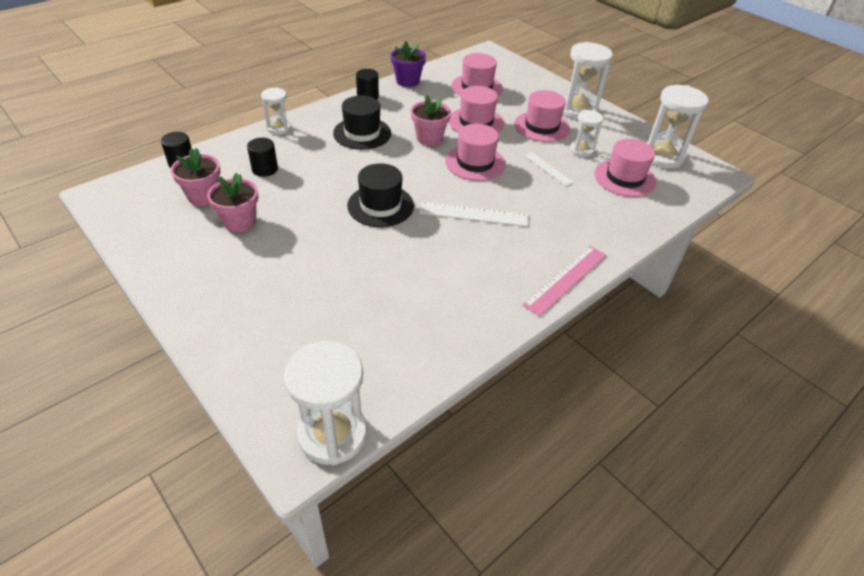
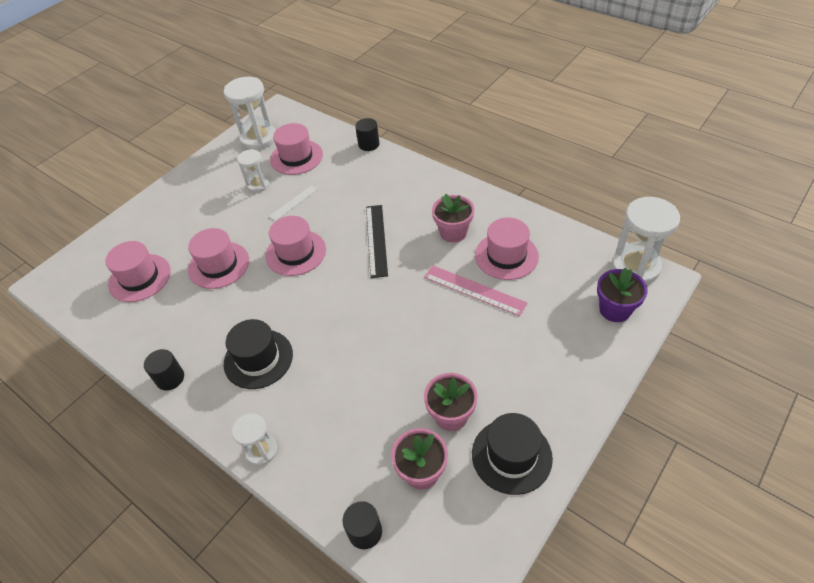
camera: 95 degrees left, 5 degrees up
black cylinder [247,138,278,177] -> black cylinder moved to [355,118,380,151]
black hat [347,163,414,227] -> black hat moved to [472,413,553,495]
purple flower pot [391,41,426,87] -> purple flower pot moved to [597,267,648,322]
pink flower pot [411,95,451,146] -> pink flower pot moved to [432,194,474,243]
white ruler [419,201,528,227] -> black ruler [366,205,388,278]
pink hat [514,90,570,142] -> pink hat moved to [475,218,539,280]
pink ruler [522,246,606,317] -> pink ruler moved to [424,265,527,316]
white hourglass [563,42,613,120] -> none

